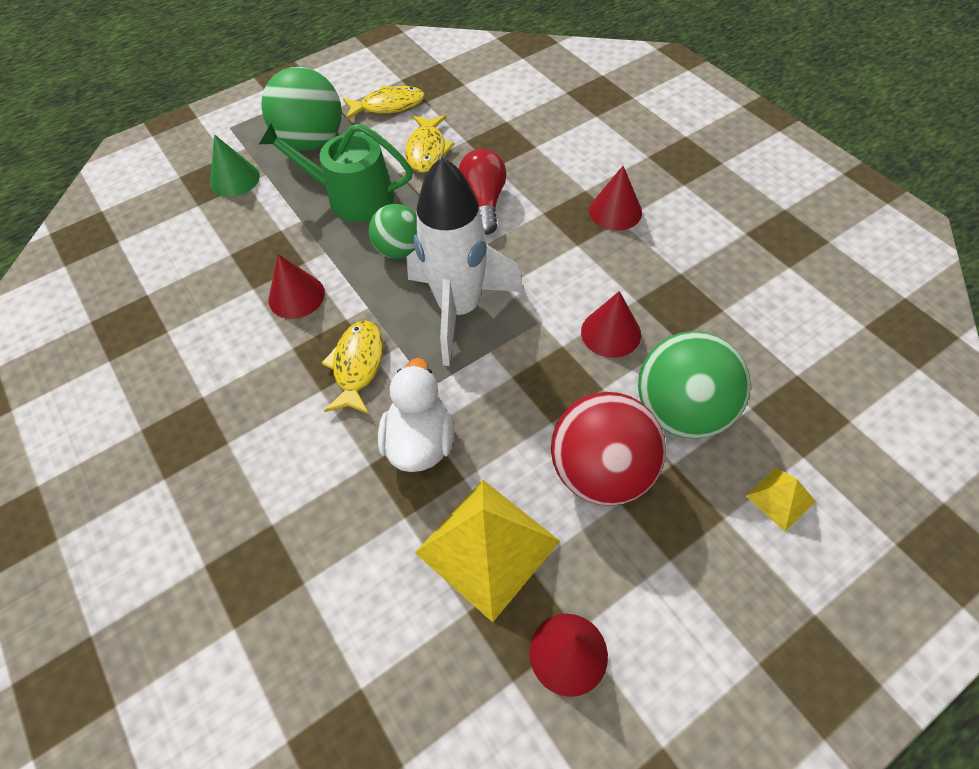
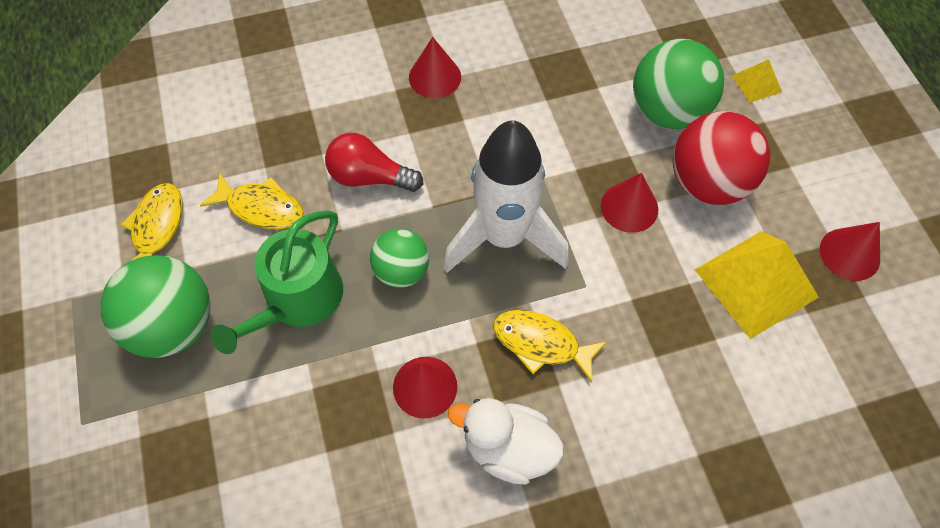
camera: 75 degrees left, 5 degrees up
green cone [210,134,260,197] -> none
white duck [378,358,454,472] -> white duck moved to [448,398,564,484]
red cone [581,291,641,358] -> red cone moved to [601,173,658,233]

